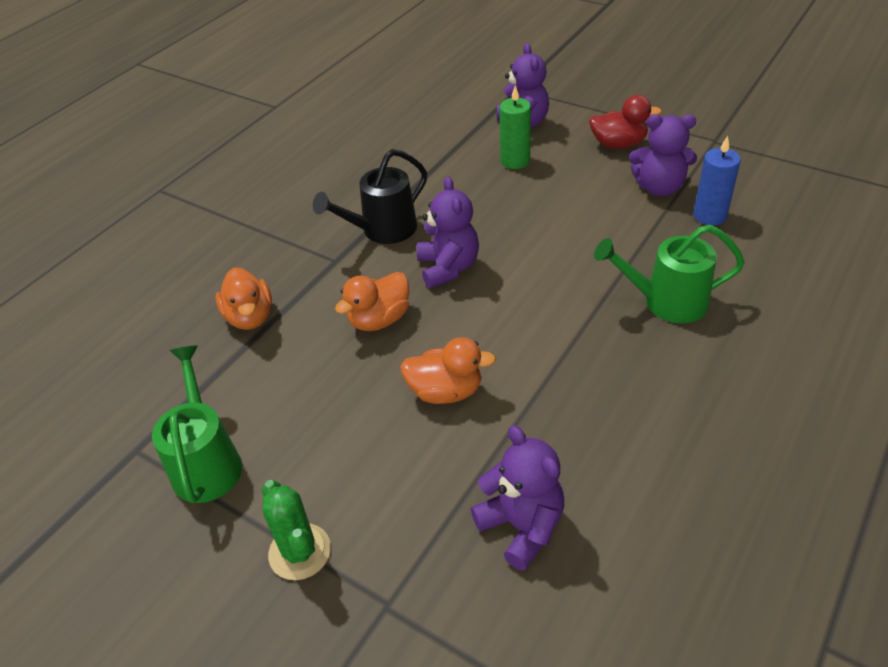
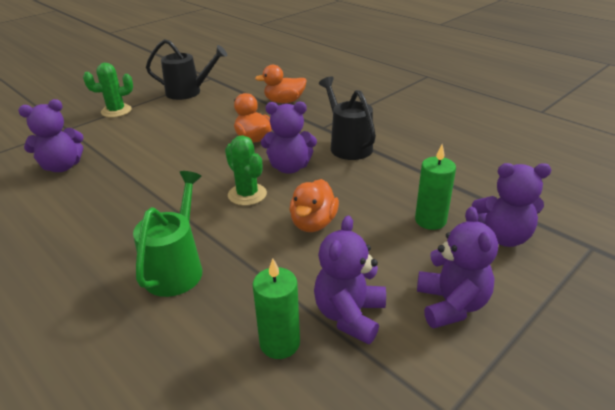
camera: 100 degrees right, 10 degrees down
green watering can [152,346,242,503] -> black watering can [146,39,227,100]
orange duck [400,337,496,404] -> orange duck moved to [290,179,339,232]
red duck [589,95,662,149] -> purple teddy bear [417,207,498,328]
blue candle [693,136,741,225] -> green candle [253,258,300,359]
none -> green cactus [225,135,267,206]

